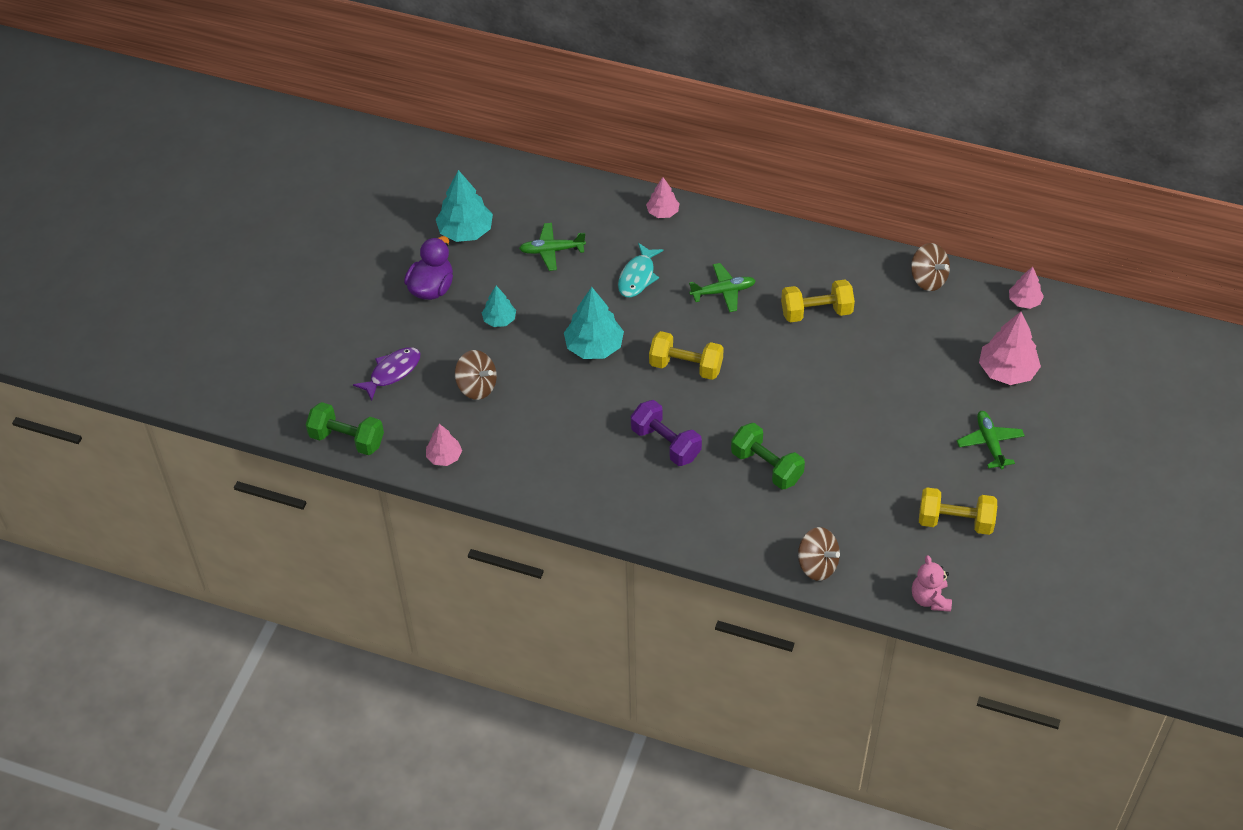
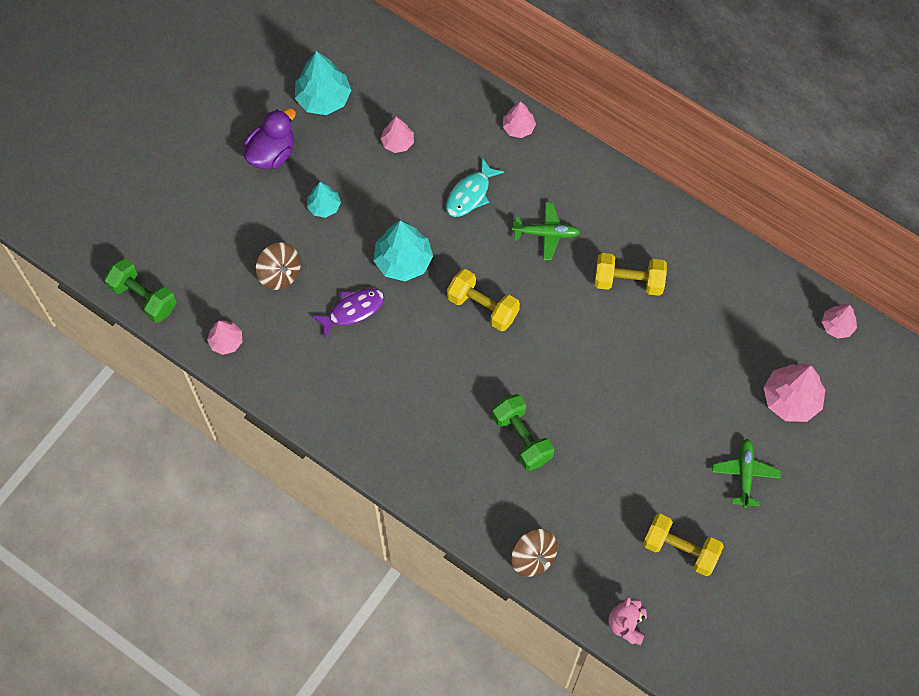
camera: 15 degrees right, 15 degrees up
purple fish [353,347,420,401] -> purple fish moved to [312,288,384,339]
green plane [519,223,586,271] -> pink tree [380,117,414,153]
purple dumbbell [631,400,702,466] -> none
brown spinning top [911,243,950,291] -> none

